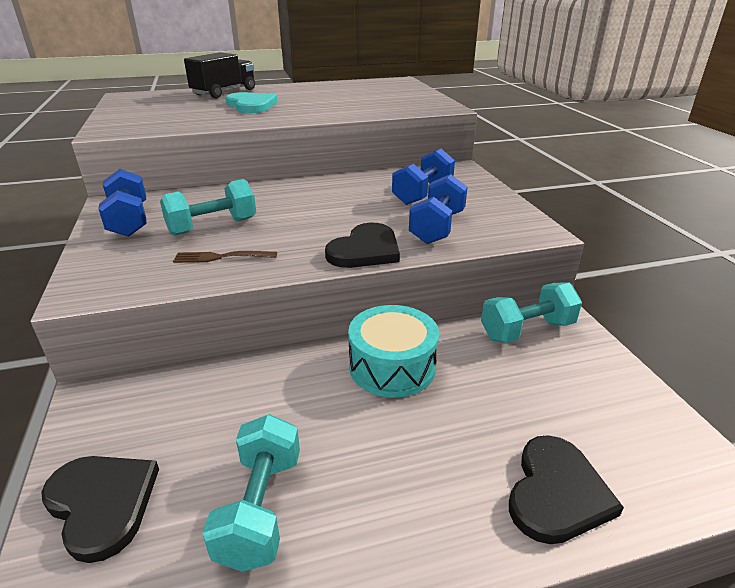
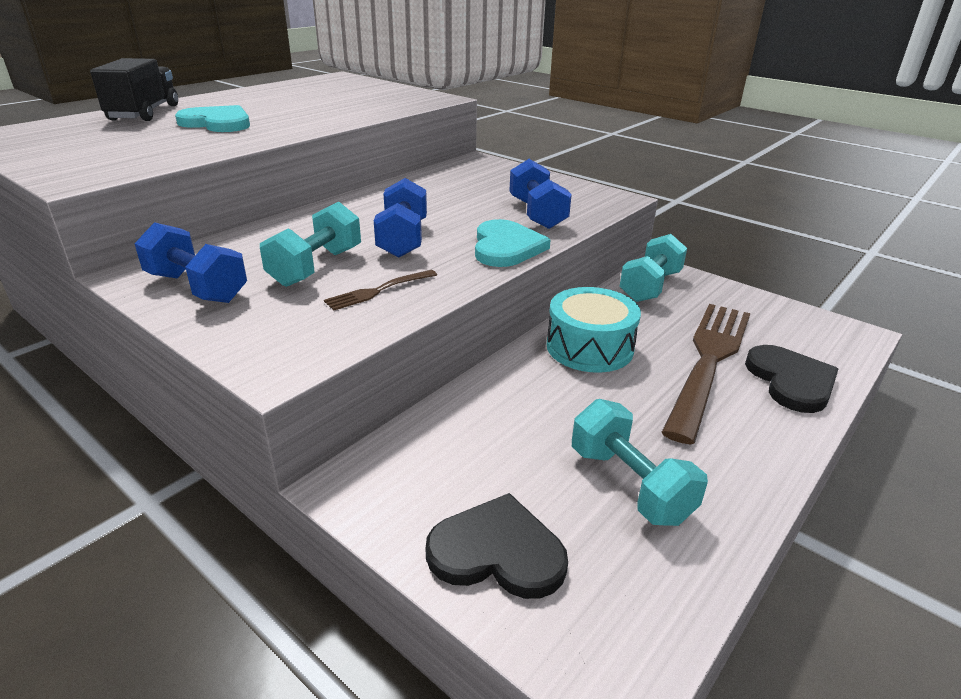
camera: 35 degrees left, 0 degrees up
black heart [325,223,400,268] -> turquoise heart [475,219,551,267]
blue dumbbell [392,149,455,205] -> blue dumbbell moved to [374,178,427,258]
none -> brown fork [661,304,750,444]

